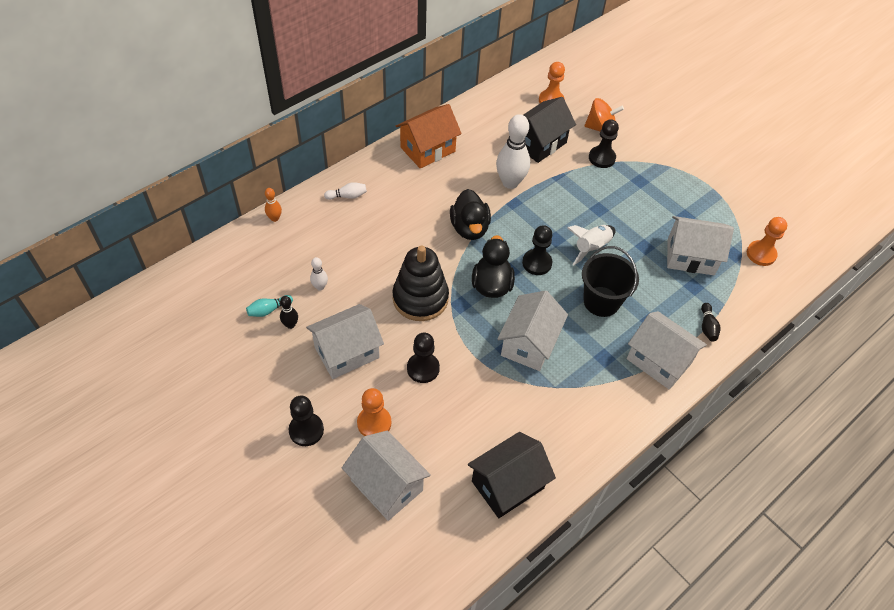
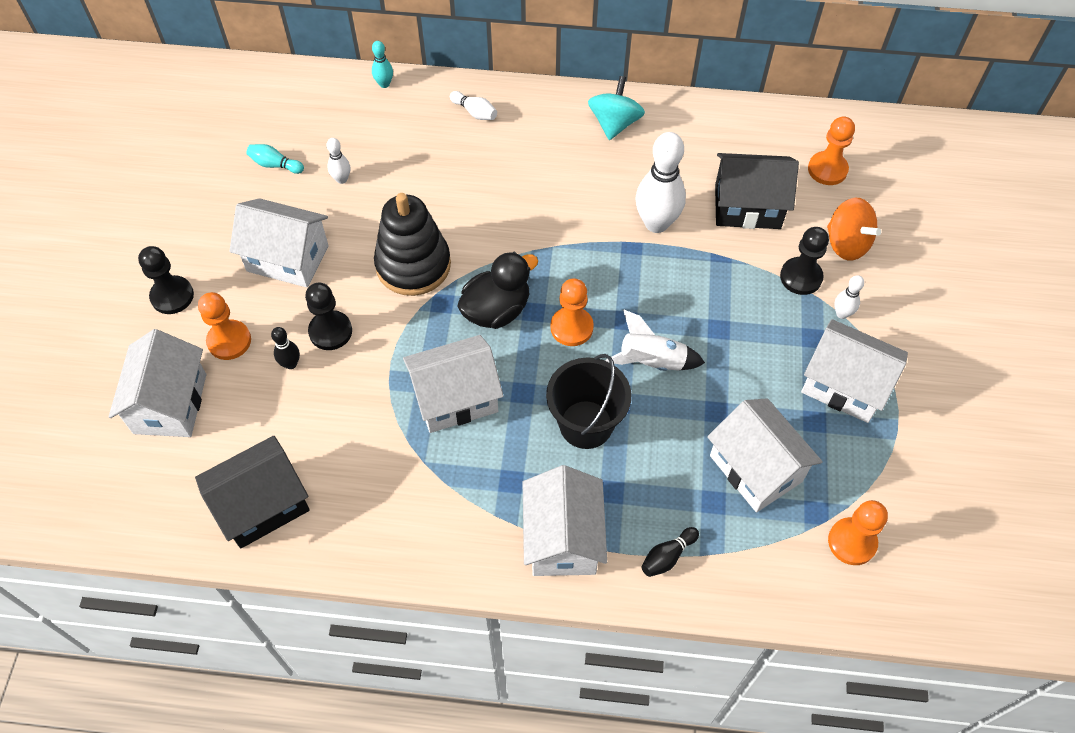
camera: 50 degrees right, 5 degrees up
orange bowling pin [265,188,282,222] -> turquoise bowling pin [372,41,393,88]
black bowling pin [280,296,298,329] -> black bowling pin moved to [271,327,300,369]
orange house [396,104,462,169] -> turquoise spinning top [588,76,645,140]
black duck [450,189,491,240] -> none
black house [468,432,556,518] -> black house turned 45 degrees counterclockwise [195,436,309,548]
black pawn [522,225,552,275] -> orange pawn [550,278,594,346]
none -> white house [801,319,908,423]
none -> white bowling pin [834,275,864,319]

